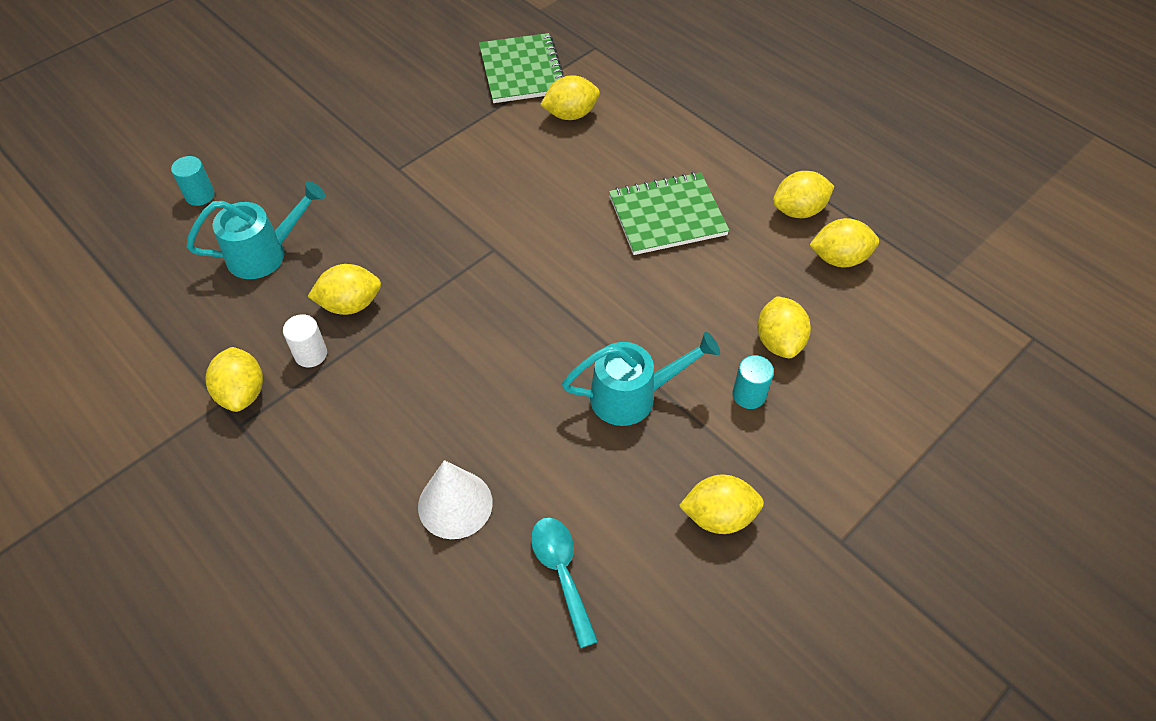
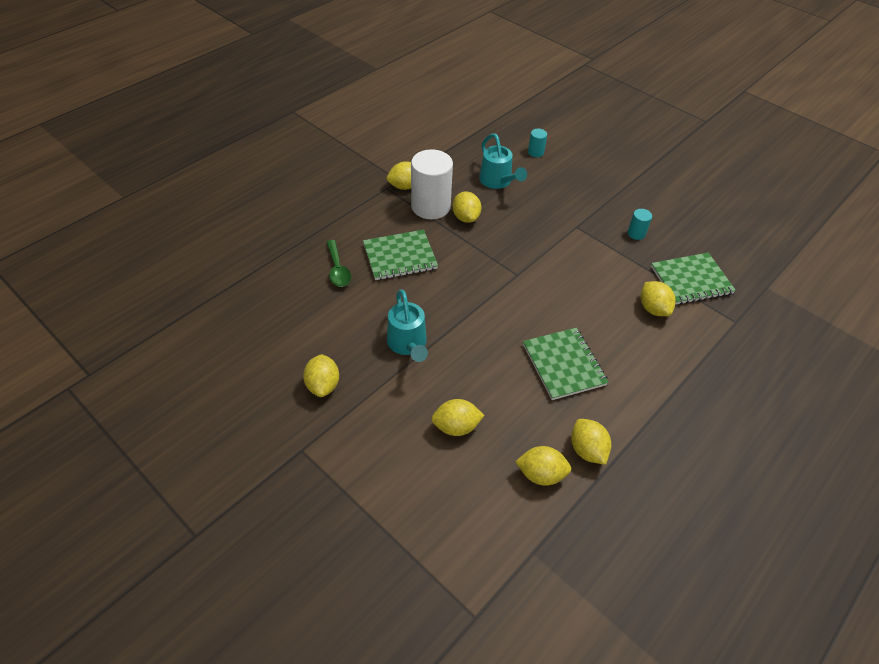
camera: 85 degrees right, 5 degrees down
white cylinder [283,314,327,368] -> white cylinder [411,149,453,219], size x2.22
white cone [418,460,493,539] -> green spoon [326,240,351,287]
turquoise spoon [531,517,598,648] -> none
turquoise cylinder [732,355,774,409] -> turquoise cylinder moved to [628,209,652,240]
yellow lemon [809,218,879,267] -> yellow lemon turned 75 degrees counterclockwise [515,446,571,486]
none -> green notebook [363,230,438,280]

